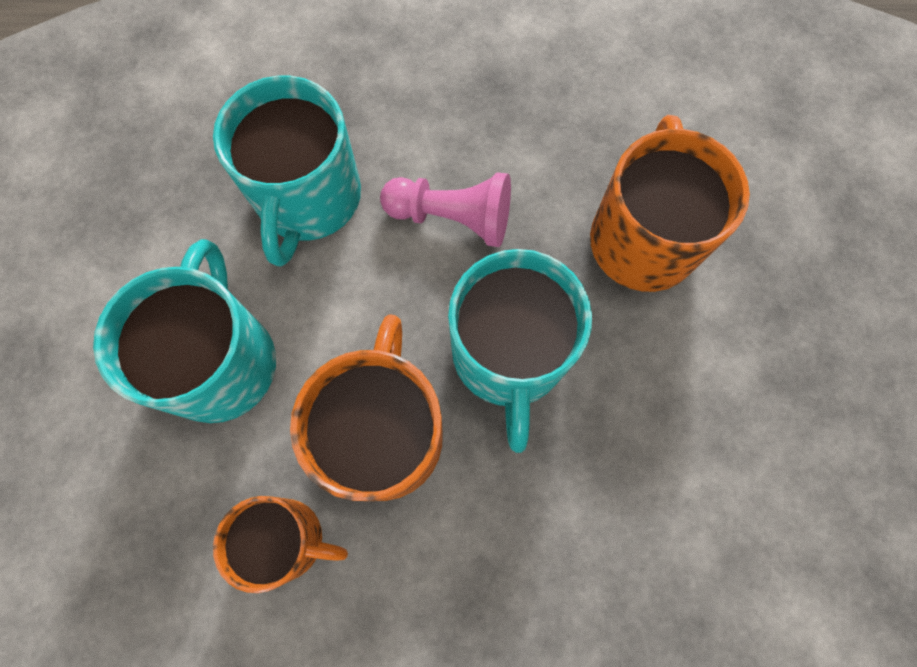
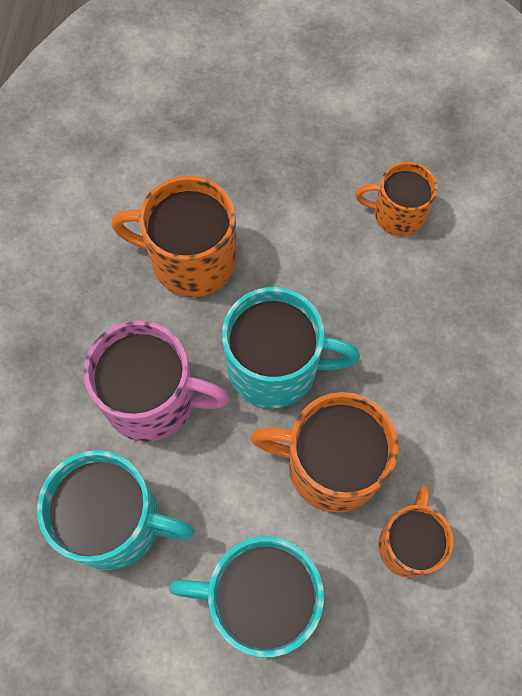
camera: 85 degrees left, 5 degrees down
pink pawn [380,172,511,247] -> pink mug [84,320,230,442]
none -> orange mug [355,162,438,236]

